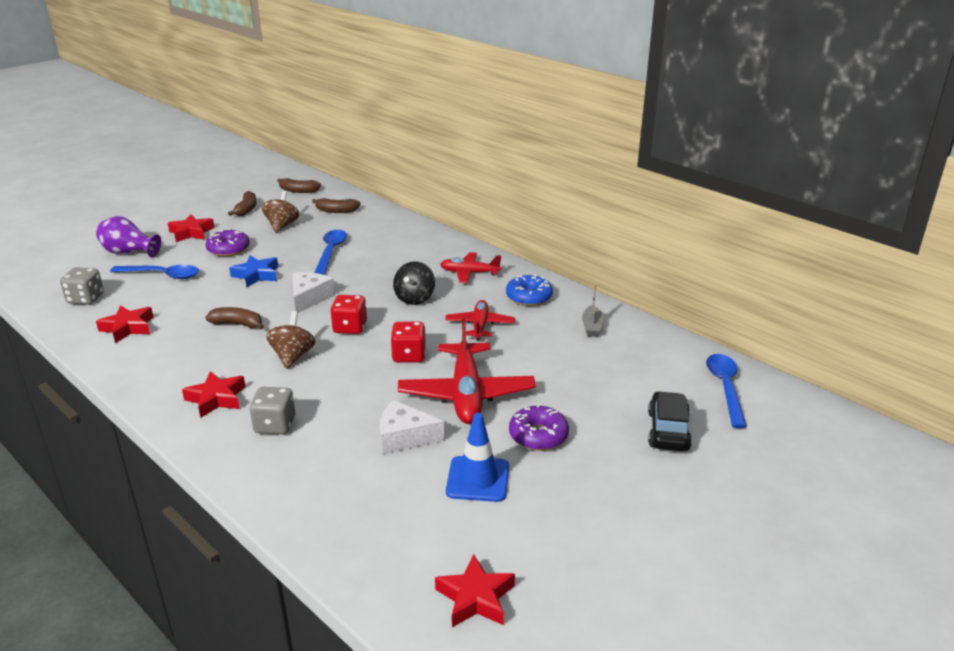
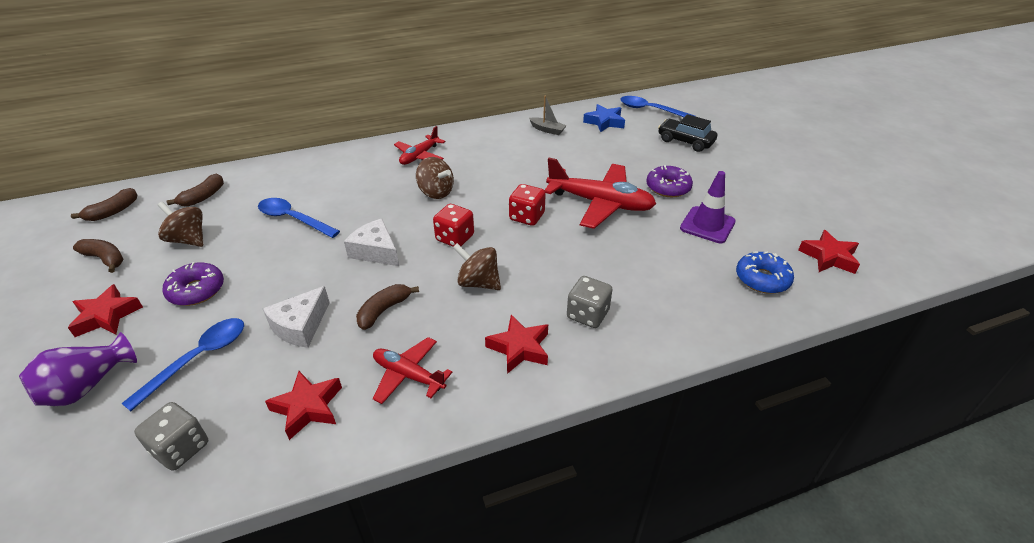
camera: 65 degrees left, 10 degrees up
blue star [229,255,278,287] -> blue star moved to [583,104,625,132]
white cheese [380,400,445,454] -> white cheese moved to [263,286,330,348]
black spinning top [393,262,435,305] -> brown spinning top [416,157,454,199]
red plane [445,300,515,341] -> red plane moved to [373,337,452,404]
blue traffic cone [446,413,509,502] -> purple traffic cone [680,171,736,243]
blue donut [506,274,553,306] -> blue donut moved to [736,251,794,294]

